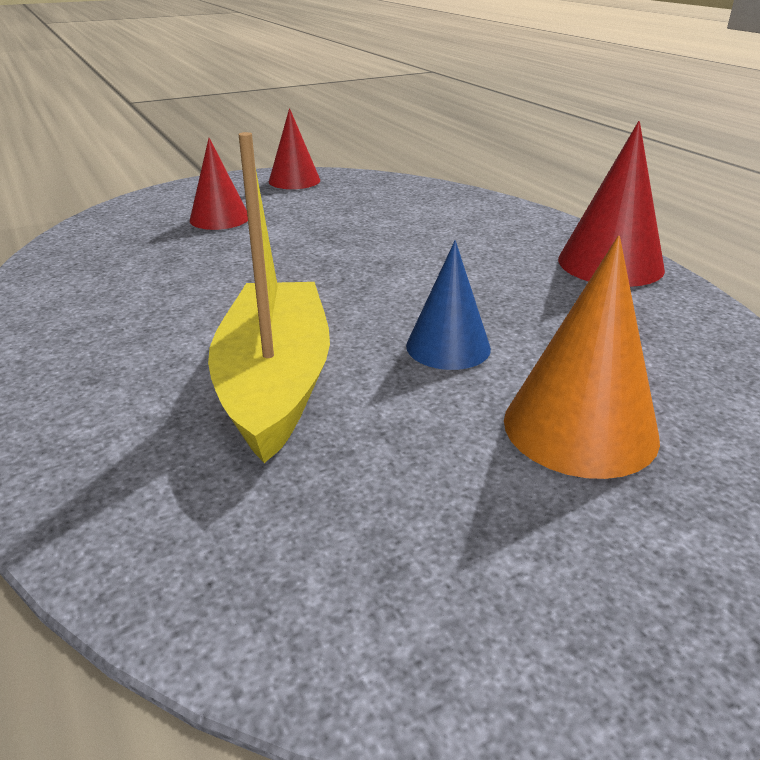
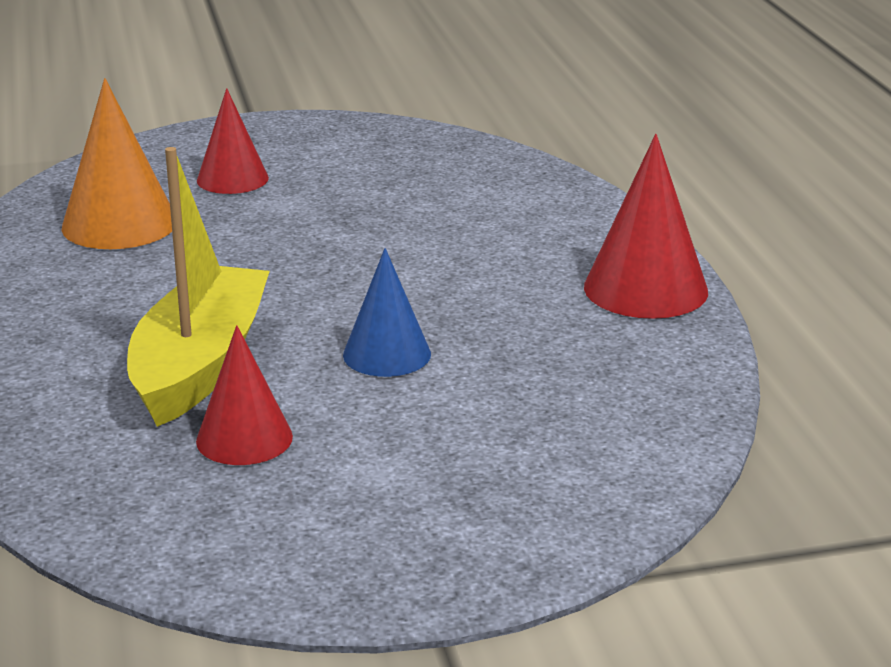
camera: 15 degrees right, 5 degrees down
red cone [269,108,320,189] -> red cone moved to [196,325,293,465]
orange cone [504,236,660,479] -> orange cone moved to [61,78,172,249]

